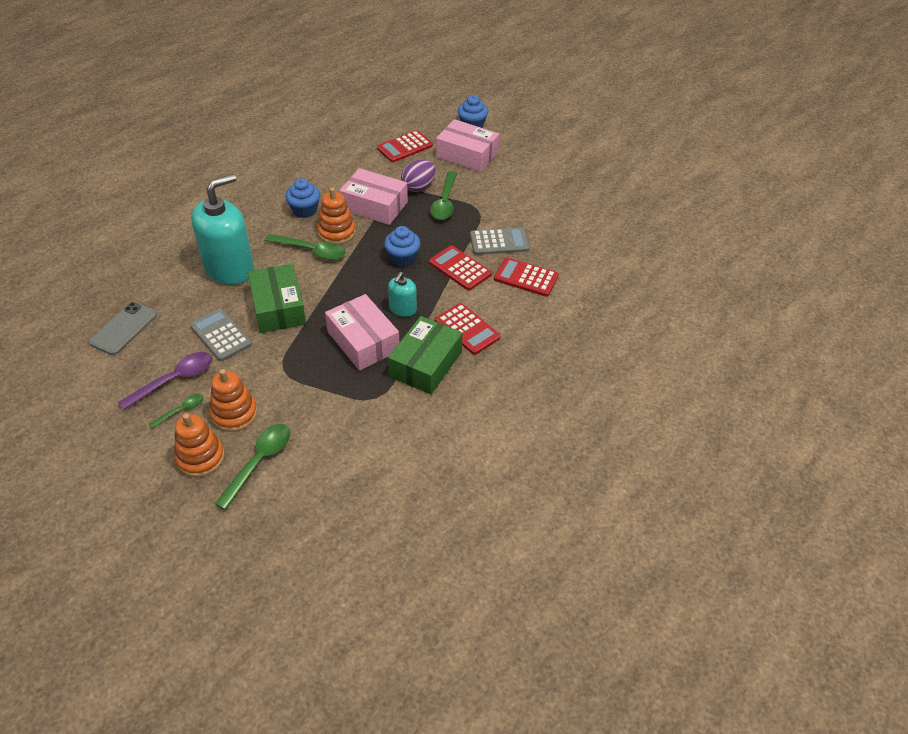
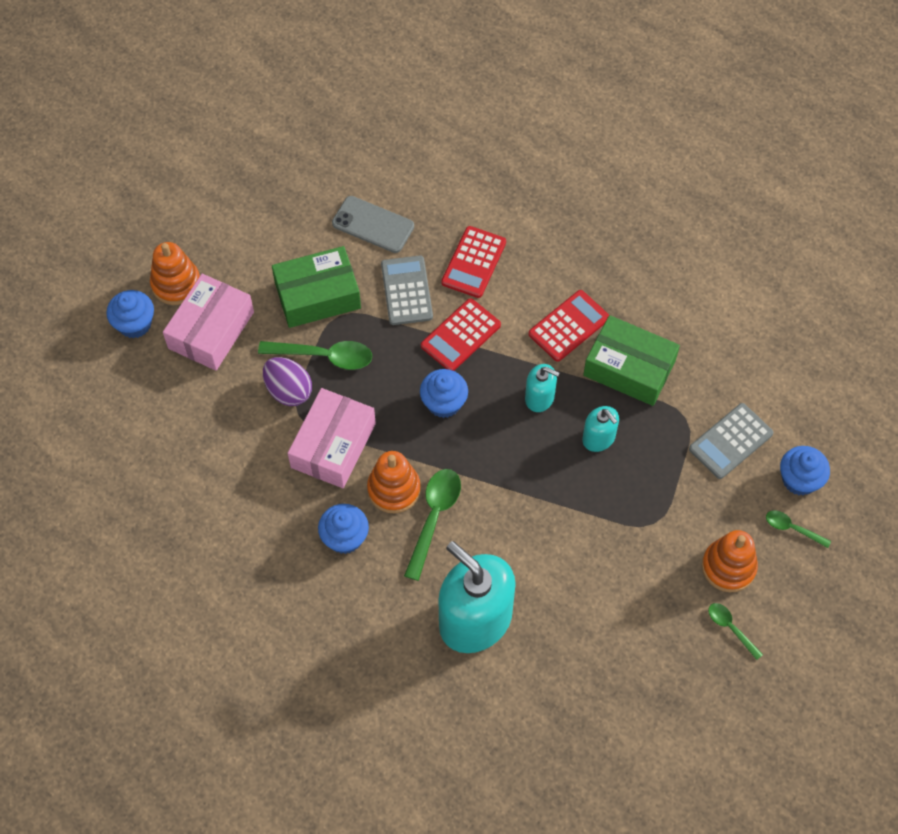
camera: 90 degrees left, 15 degrees up
grey phone [89,302,157,355] -> grey phone moved to [332,196,414,253]
purple spoon [118,352,213,410] -> none
orange stacking toy [174,413,225,477] -> orange stacking toy moved to [150,242,200,305]
grey calculator [190,308,252,361] -> grey calculator moved to [689,403,773,479]
green spoon [215,424,290,510] -> green spoon [766,510,831,548], size x0.56
green box [248,264,306,333] -> green box moved to [272,246,361,328]
pink box [325,294,399,371] -> turquoise soap dispenser [582,406,619,452]
red calculator [377,130,433,162] -> none
none -> blue cupcake [780,446,830,495]

